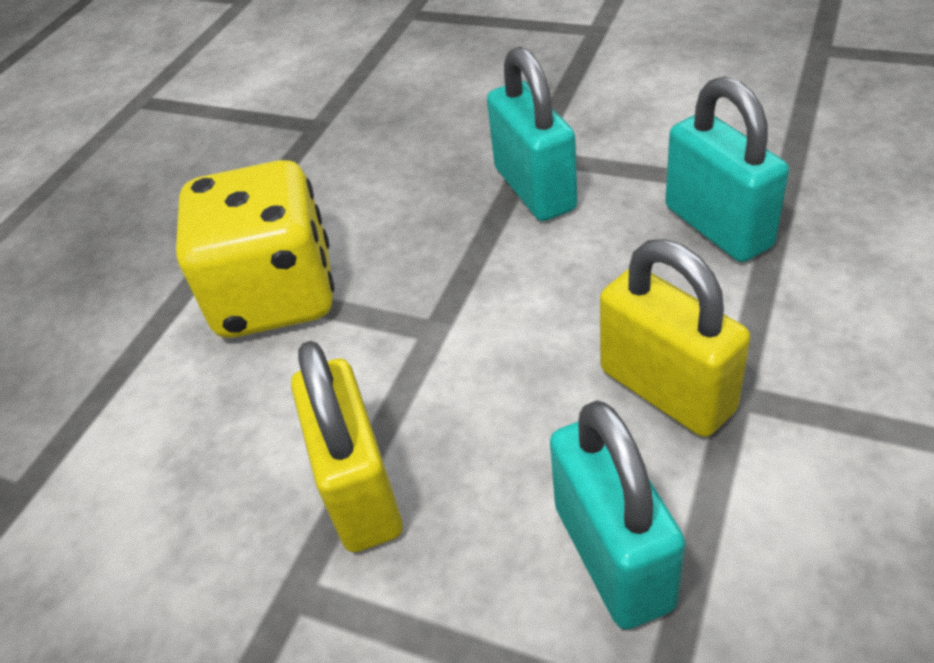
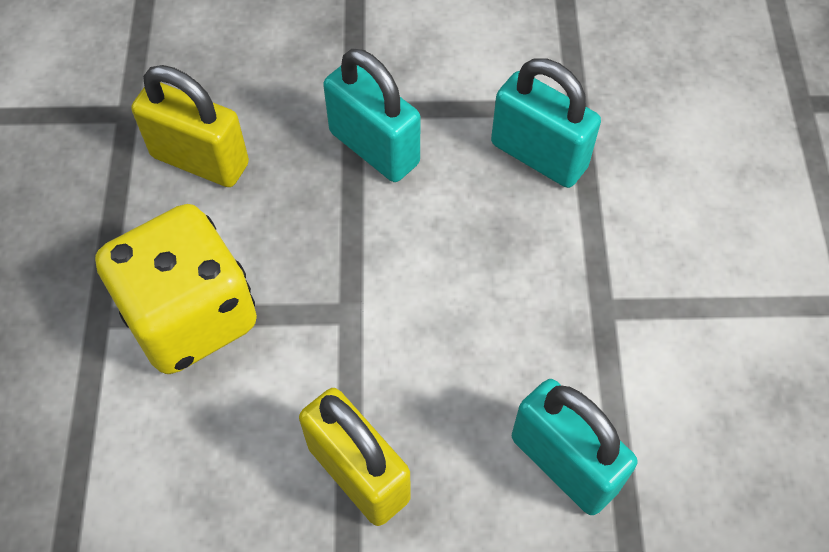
camera: 30 degrees left, 15 degrees up
yellow padlock [600,239,751,437] -> yellow padlock moved to [131,65,249,187]

